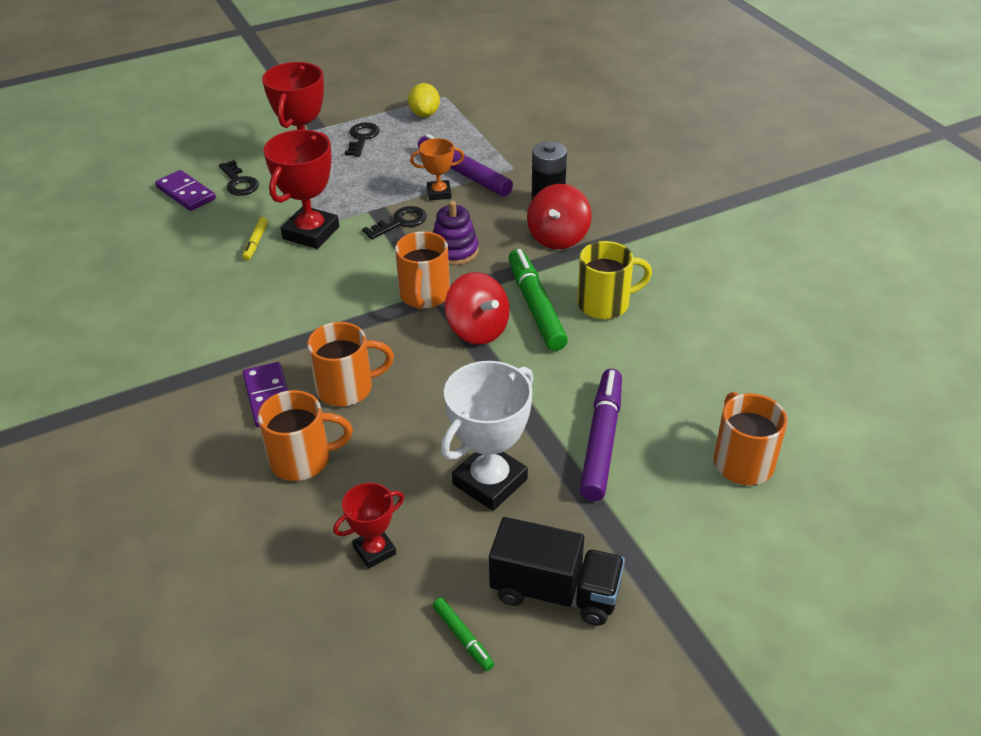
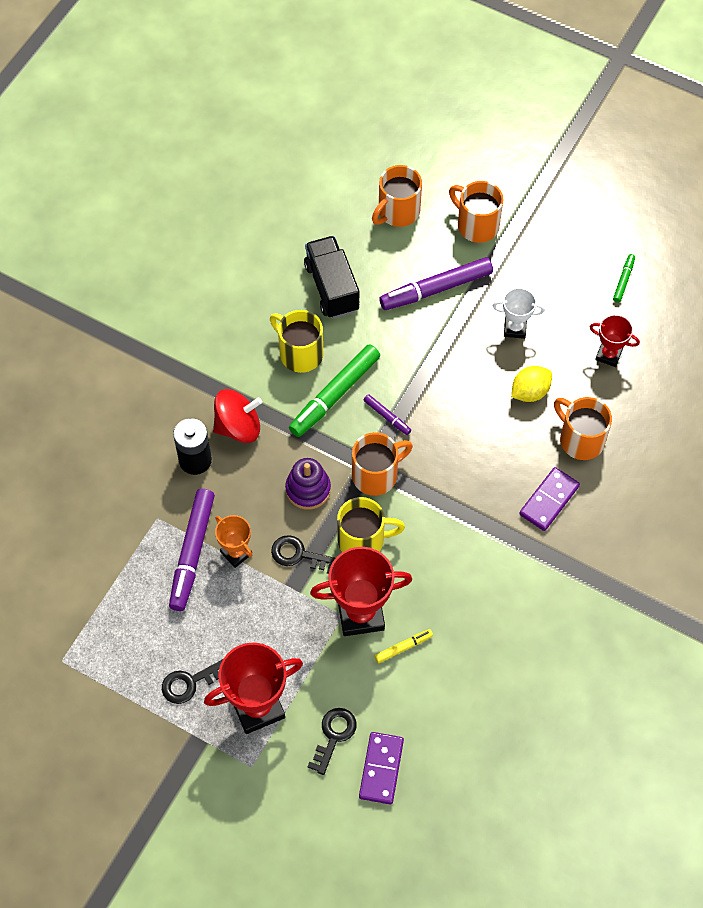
camera: 125 degrees left, 20 degrees up
orange mug [307,322,394,407] -> orange mug moved to [449,181,503,243]
yellow lemon [408,83,440,117] -> yellow lemon moved to [511,366,552,402]
white trophy [441,361,533,511] -> white trophy [493,288,545,339], size x0.56
red spinning top [445,272,510,344] -> purple marker [364,394,411,435]
black truck [489,517,625,626] -> black truck moved to [304,236,359,319]
none -> yellow mug [337,497,405,552]

